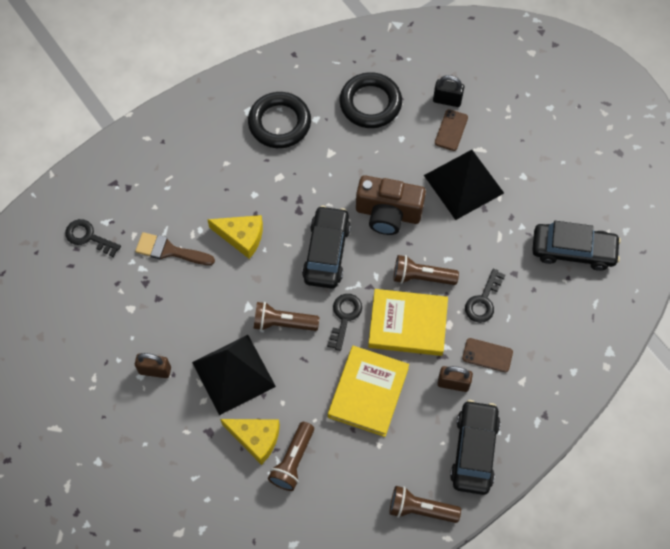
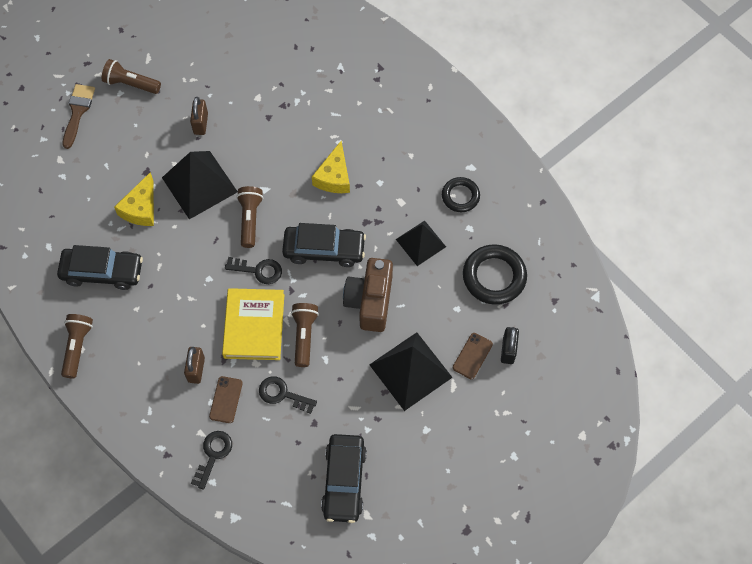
camera: 85 degrees right, 0 degrees up
black key [65,219,121,257] -> black key moved to [191,431,232,490]
brown brush [135,232,215,265] -> brown brush moved to [62,84,95,149]
black ring [248,92,311,148] -> black ring [442,177,480,212], size x0.62
brown flashlight [268,422,314,491] -> brown flashlight moved to [102,59,161,94]
yellow book [328,346,409,437] -> none
brown phone [435,109,468,151] -> brown phone turned 75 degrees counterclockwise [453,333,493,379]
black car [450,400,500,495] -> black car moved to [57,245,143,290]
none -> black pyramid [396,221,446,266]

